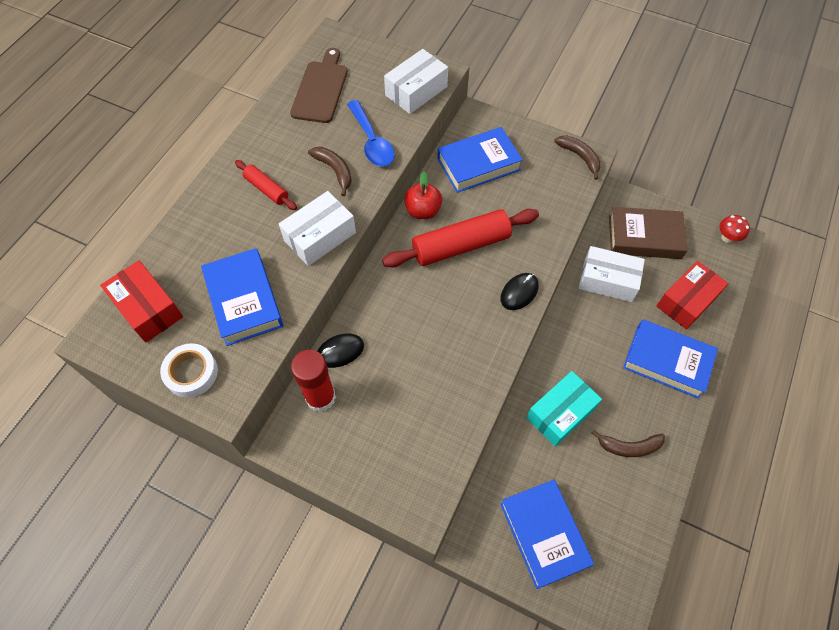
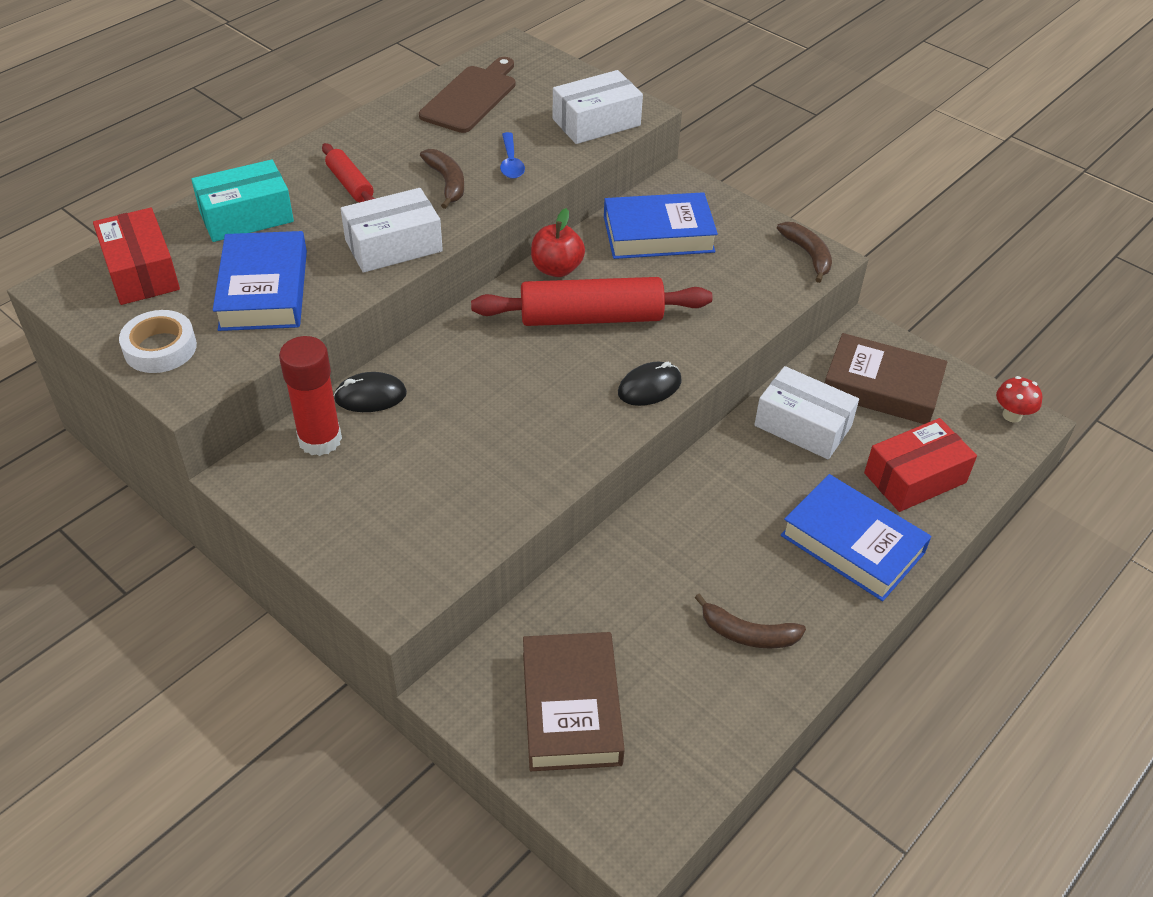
camera: 15 degrees right, 15 degrees down
blue spoon [347,100,395,167] -> blue spoon [500,132,525,179], size x0.62
blue book [500,480,594,589] -> brown book [523,632,625,771]
turquoise box [526,371,602,447] -> turquoise box moved to [191,159,294,242]

